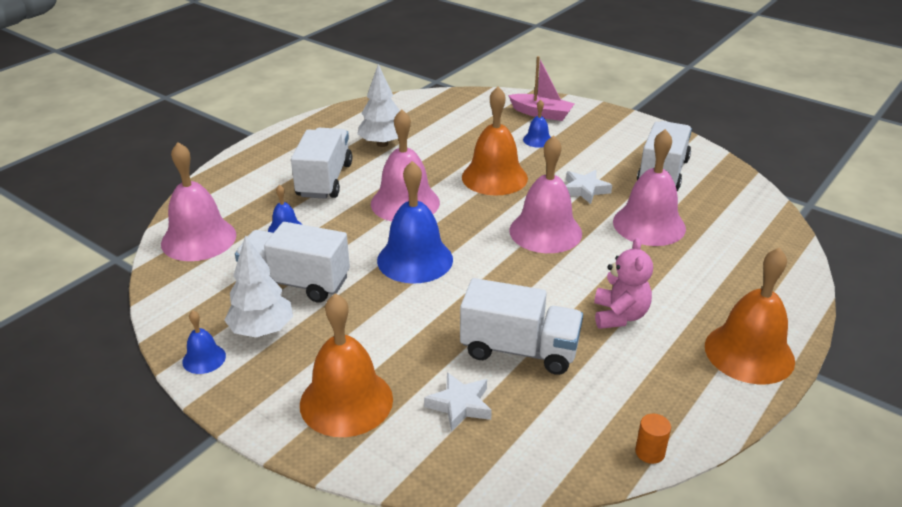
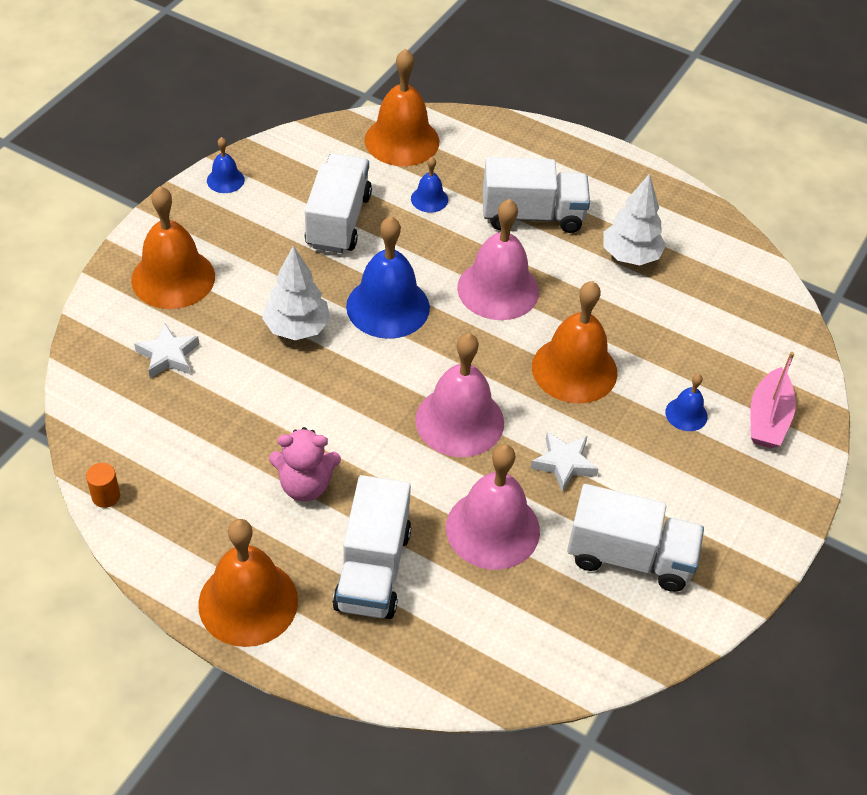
camera: 80 degrees right, 15 degrees up
pink bell [161,142,236,261] -> orange bell [365,49,439,166]
white tree [224,235,293,337] -> white tree moved to [262,246,330,340]
white truck [460,278,583,375] -> white truck moved to [332,475,411,619]

